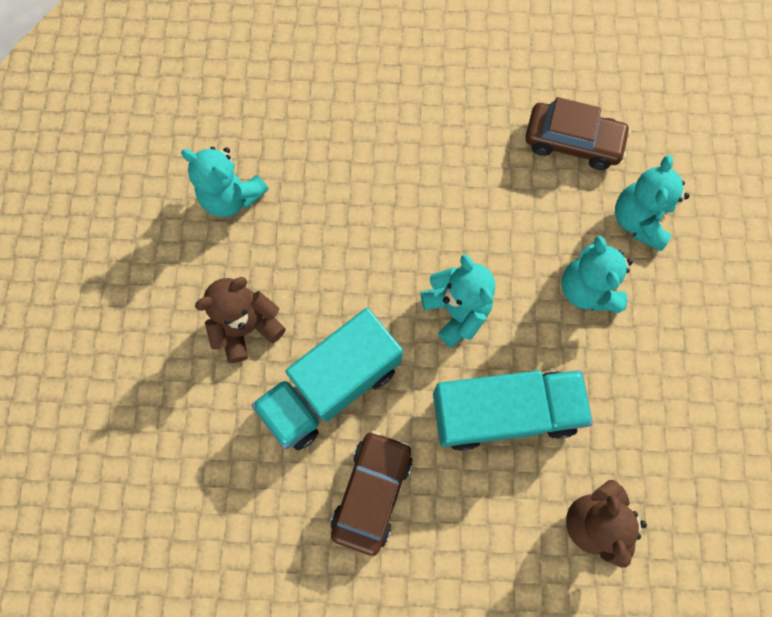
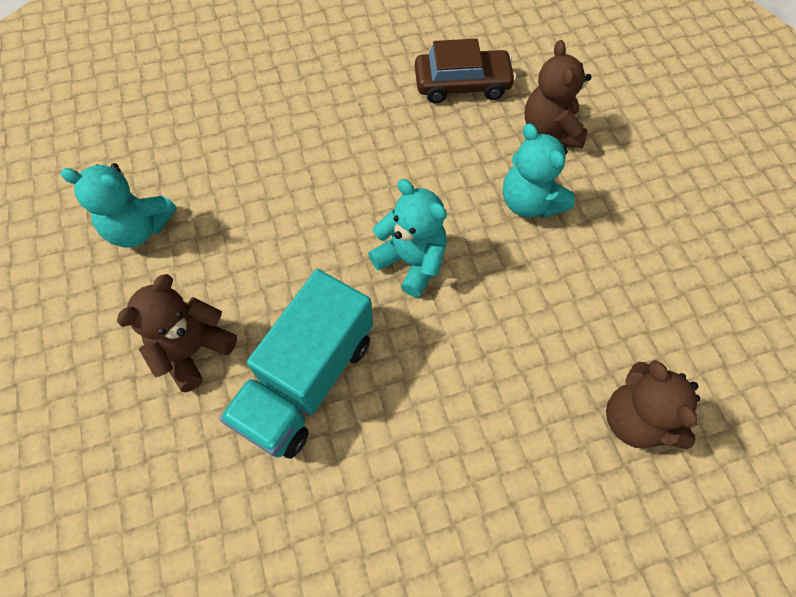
camera: 20 degrees left, 10 degrees down
brown car [331,431,413,556] -> none
turquoise truck [433,370,593,451] -> none
turquoise teddy bear [615,155,689,251] -> brown teddy bear [525,40,591,148]

